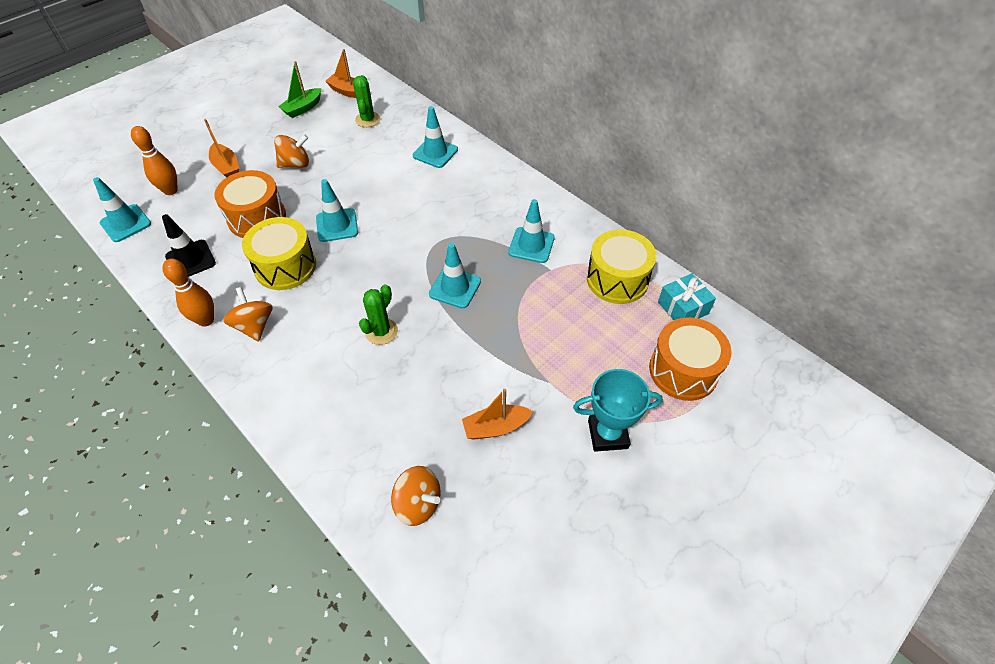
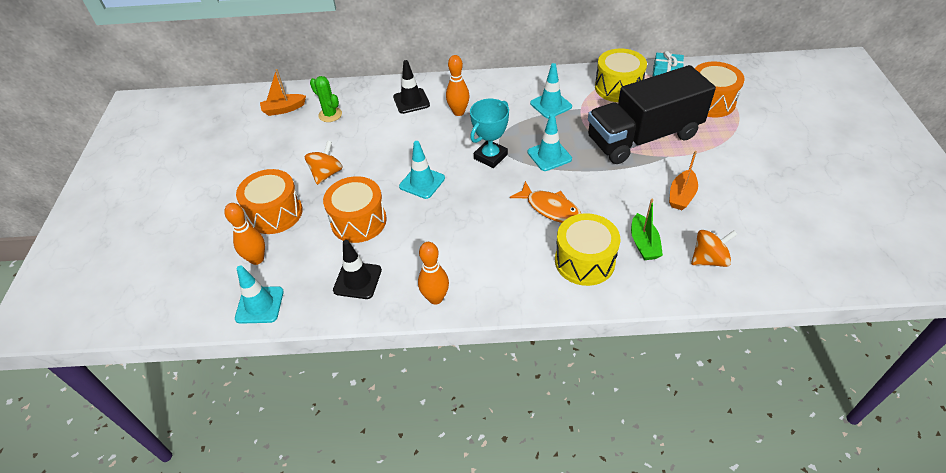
camera: 45 degrees left, 5 degrees down
orange boat [204,119,239,178] -> orange drum [236,169,303,234]
orange spinning top [223,287,273,342] -> none
yellow drum [242,217,316,290] -> yellow drum moved to [555,213,620,286]
green boat [278,61,321,118] -> green boat moved to [631,199,663,260]
green cactus [359,284,398,345] -> orange fish [510,181,581,223]
turquoise traffic cone [413,106,458,168] -> black traffic cone [393,60,430,114]
turquoise trophy [573,369,663,452] -> turquoise trophy moved to [470,99,509,168]
none -> orange bowling pin [446,55,470,116]
none -> black truck [588,65,716,164]

